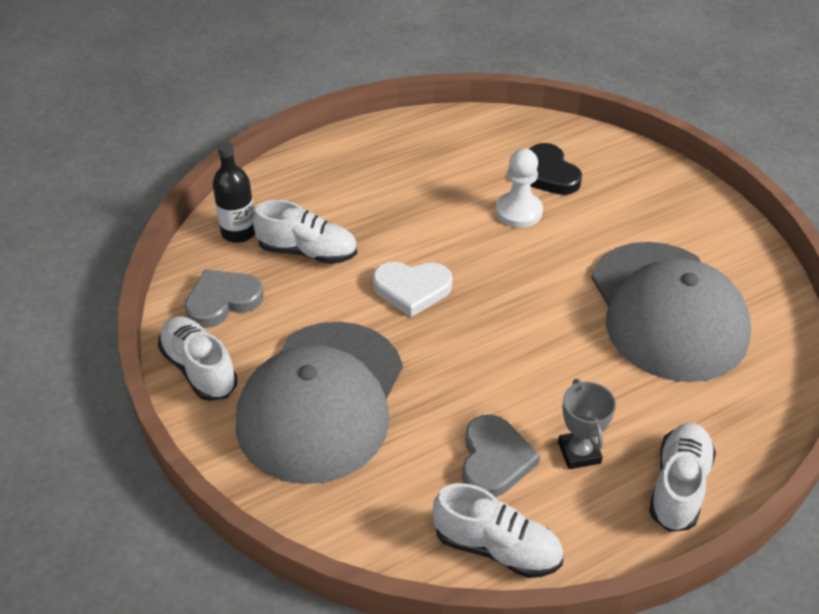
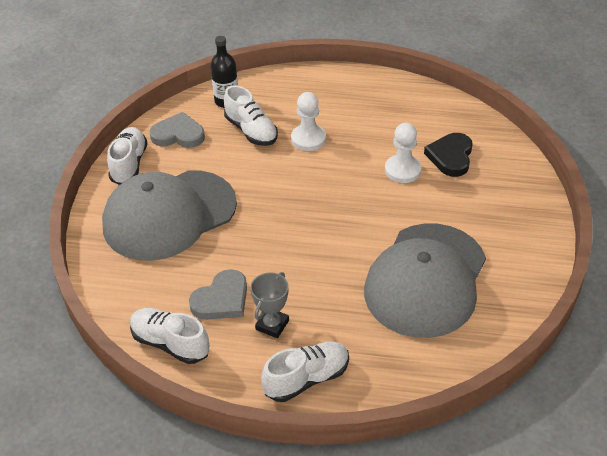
camera: 40 degrees right, 0 degrees up
white heart [373,262,452,317] -> none
white shoe [432,483,563,578] -> white shoe turned 150 degrees clockwise [130,308,210,364]
none -> white pawn [291,92,326,151]

